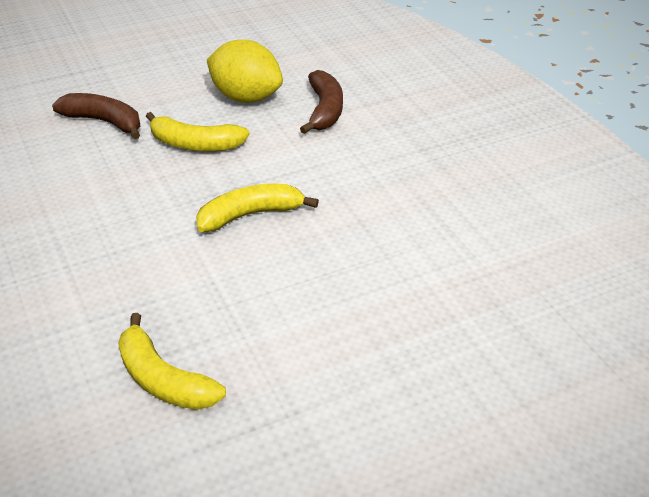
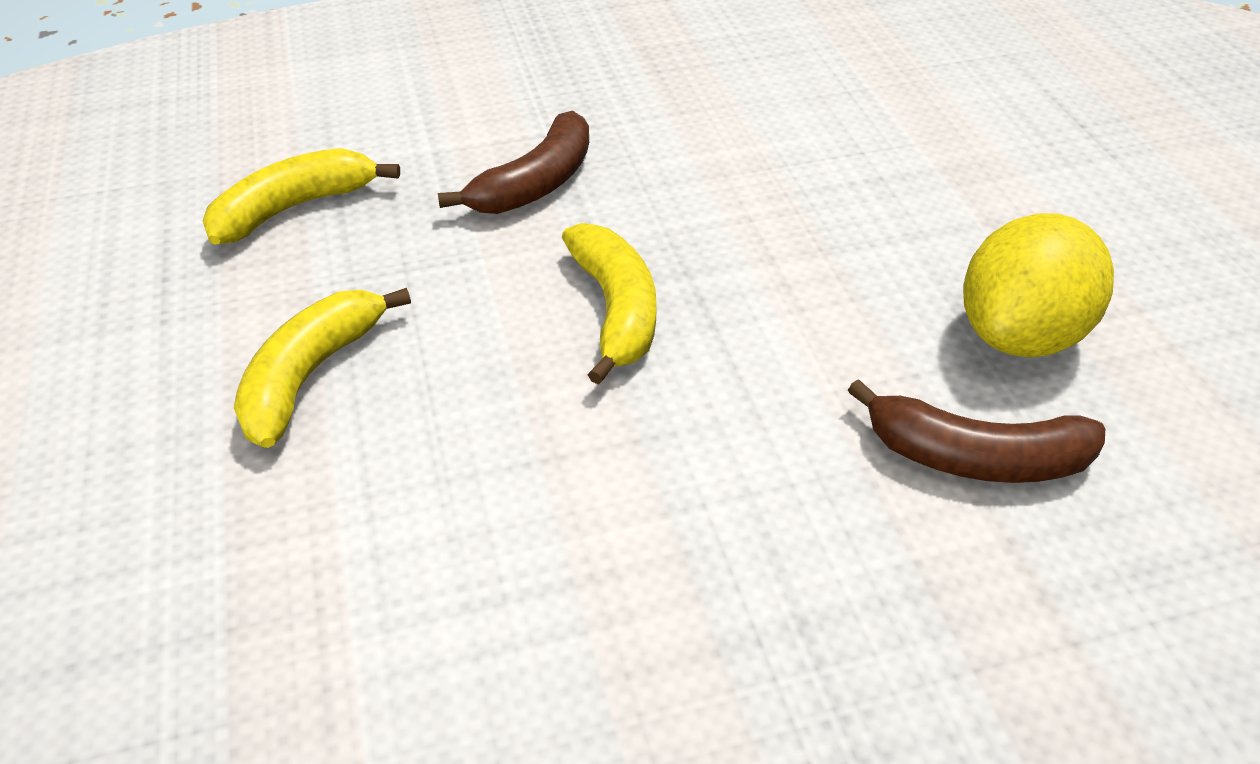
camera: 100 degrees right, 5 degrees up
brown banana [52,93,141,139] -> brown banana moved to [438,111,589,214]
yellow banana [146,112,250,151] -> yellow banana moved to [234,288,411,448]

